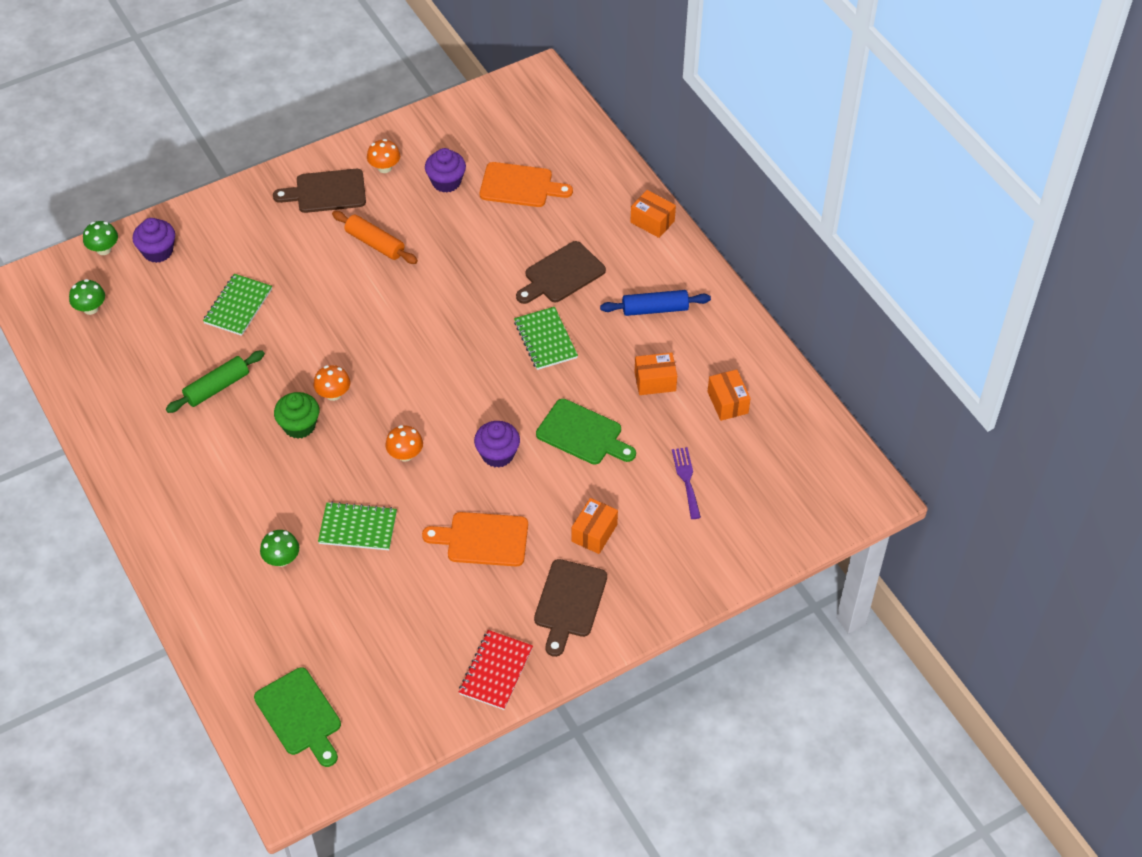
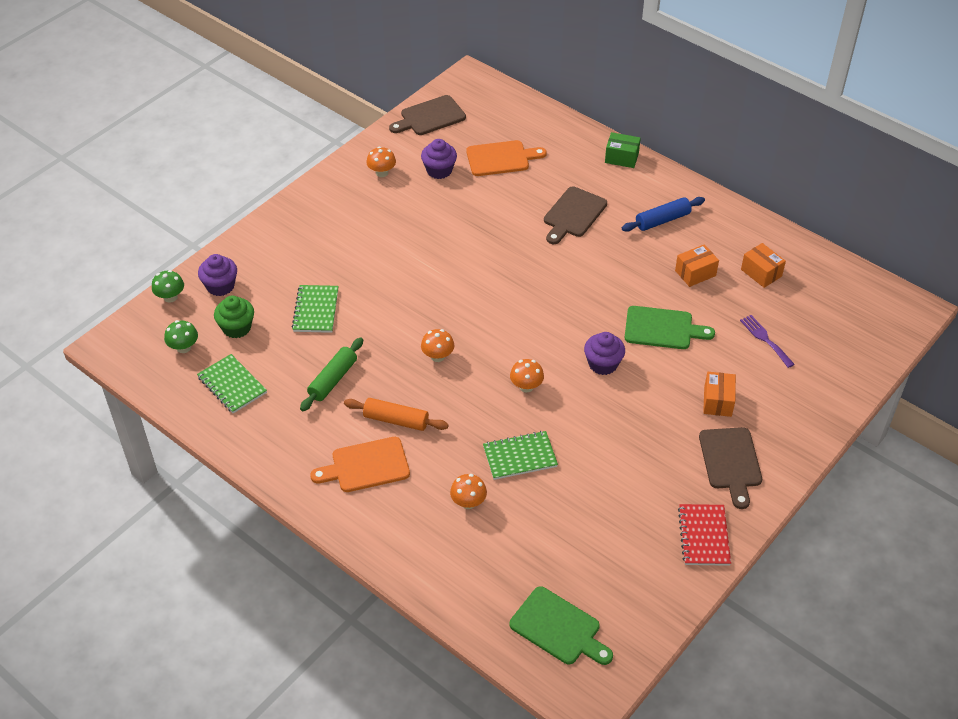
camera: 20 degrees left, 5 degrees down
green mushroom [260,530,299,567] -> orange mushroom [450,474,487,509]
brown cutting board [273,169,366,213] -> brown cutting board moved to [389,95,466,135]
green cupcake [274,392,319,439] -> green cupcake moved to [214,296,254,338]
orange rolling pin [332,211,418,264] -> orange rolling pin moved to [344,398,449,431]
orange cutting board [422,512,528,566] -> orange cutting board moved to [310,437,410,492]
green notebook [514,307,578,370] -> green notebook moved to [197,354,267,413]
orange box [630,190,676,238] -> green box [605,132,641,168]

